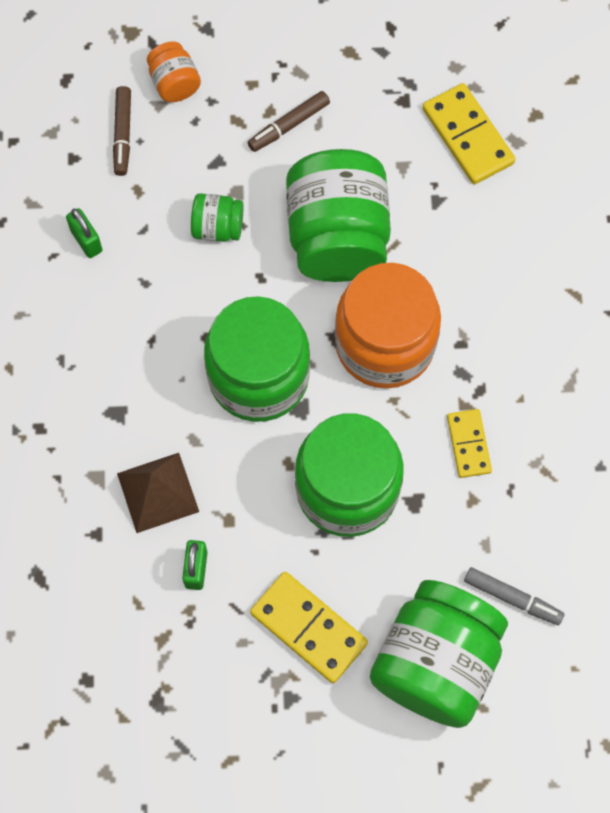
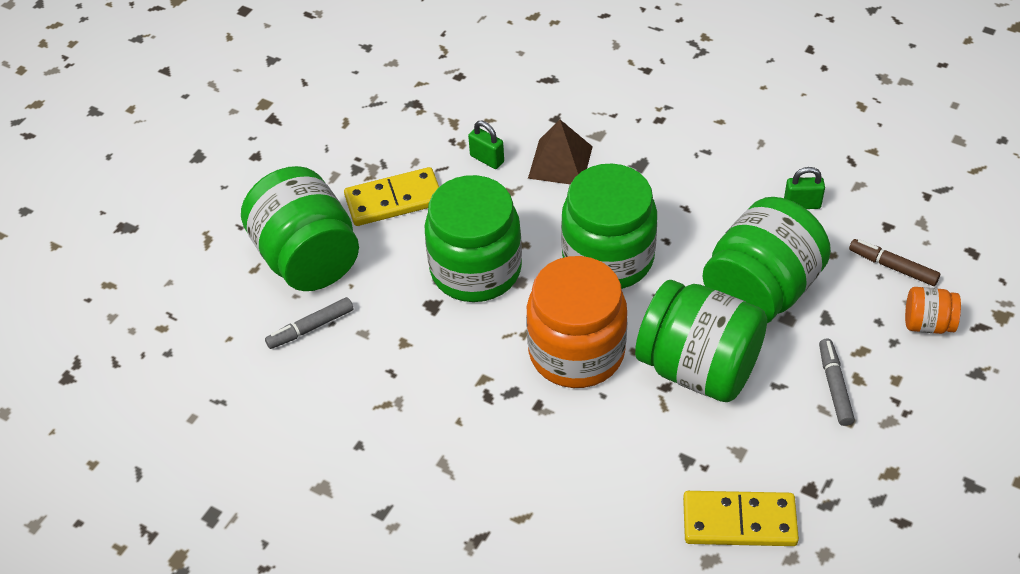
camera: 125 degrees right, 20 degrees down
green jar [191,193,244,242] -> green jar [703,197,831,323], size x2.17
brown marker [247,91,330,152] -> grey marker [819,339,855,426]
yellow domino [447,409,492,478] -> none

